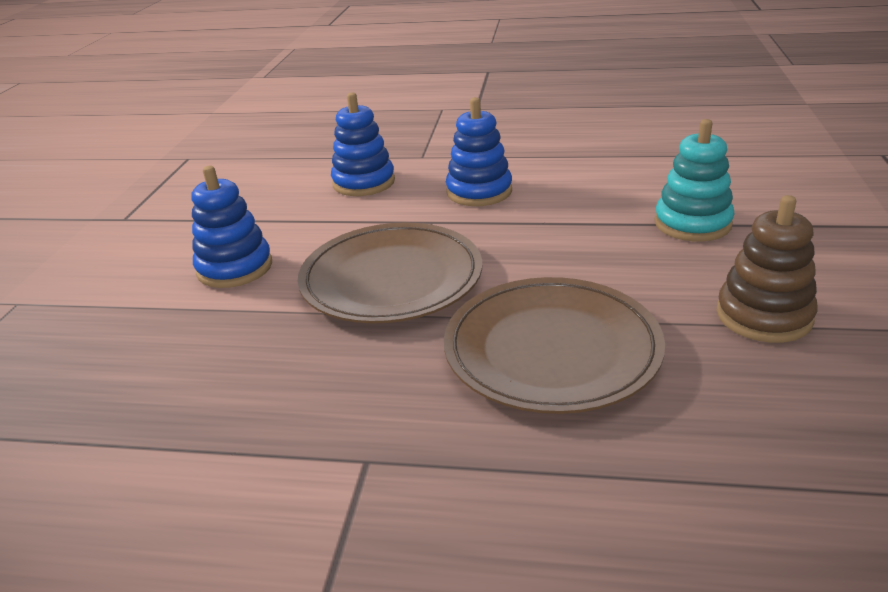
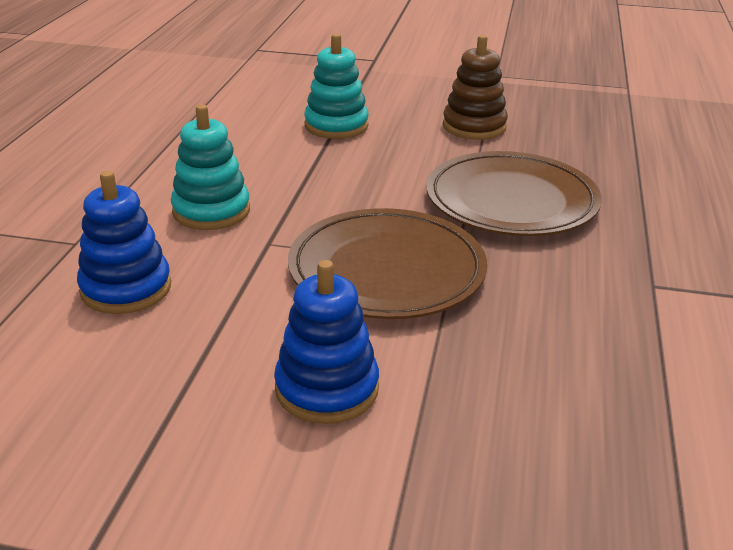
camera: 90 degrees left, 0 degrees up
blue stacking toy [446,97,512,206] -> turquoise stacking toy [171,105,250,230]

